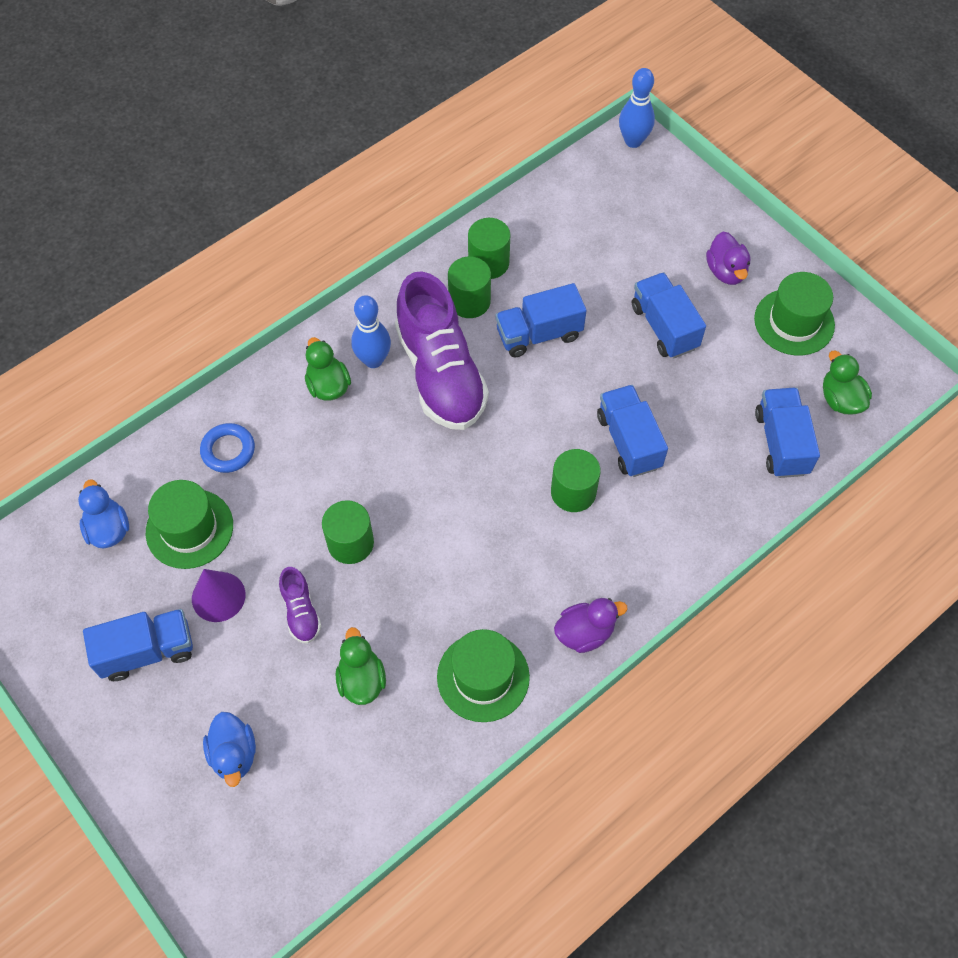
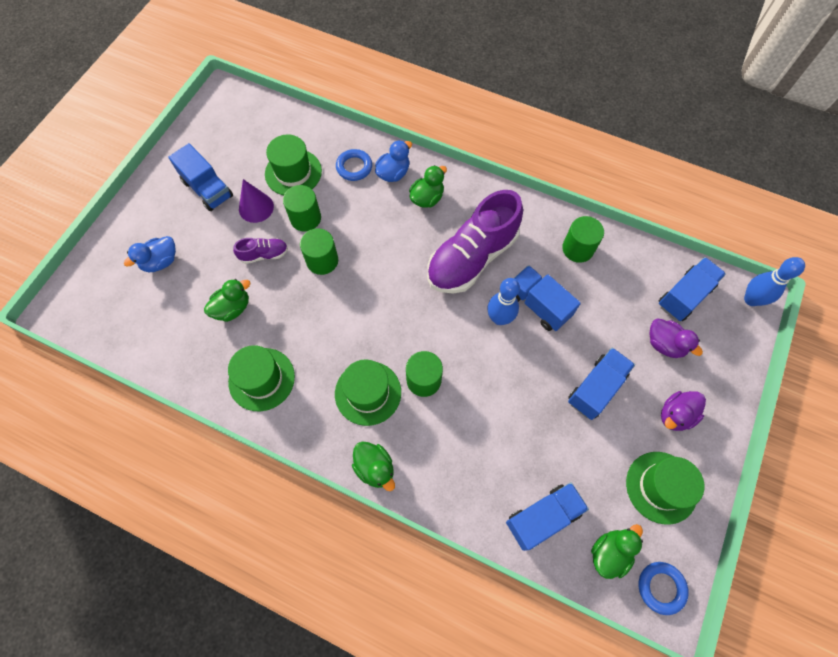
camera: 65 degrees right, 5 degrees up
blue duck [78,480,129,548] -> blue duck moved to [375,140,412,182]
purple shoe [279,567,321,644] -> purple shoe turned 150 degrees counterclockwise [233,238,288,264]
blue bowling pin [351,295,391,368] -> blue bowling pin moved to [487,278,520,325]
green cylinder [448,257,491,318] -> green cylinder moved to [283,185,321,231]
purple duck [554,598,627,653] -> purple duck moved to [649,319,703,358]
blue truck [597,385,668,477] -> blue truck moved to [658,257,726,321]
none -> green hat [335,359,401,426]
none -> green duck [352,441,395,491]
none -> blue ring [639,562,689,615]

